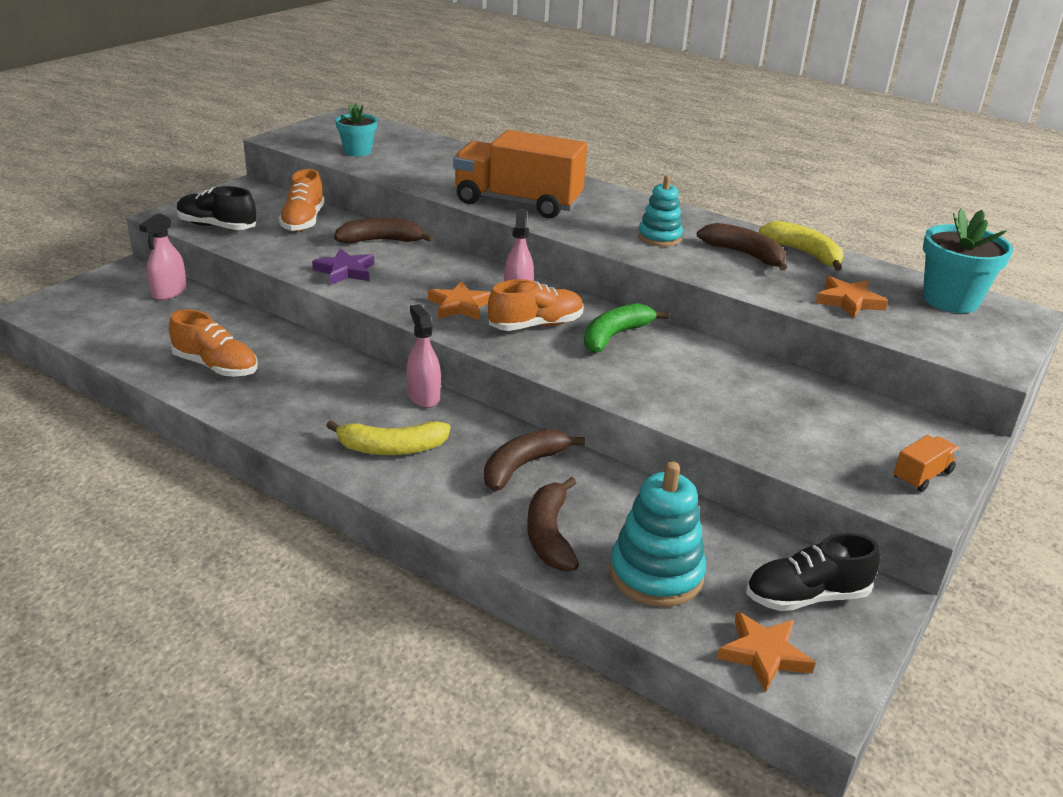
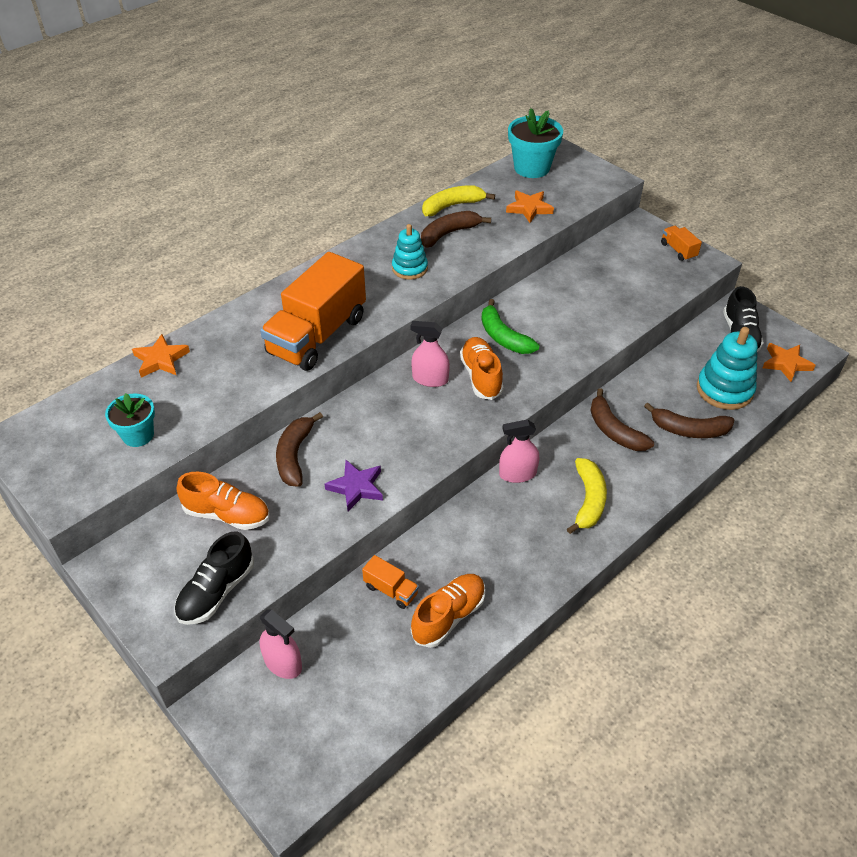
camera: 75 degrees left, 15 degrees up
orange star [428,281,491,320] -> orange star moved to [132,334,190,378]
none -> orange truck [362,555,419,609]

